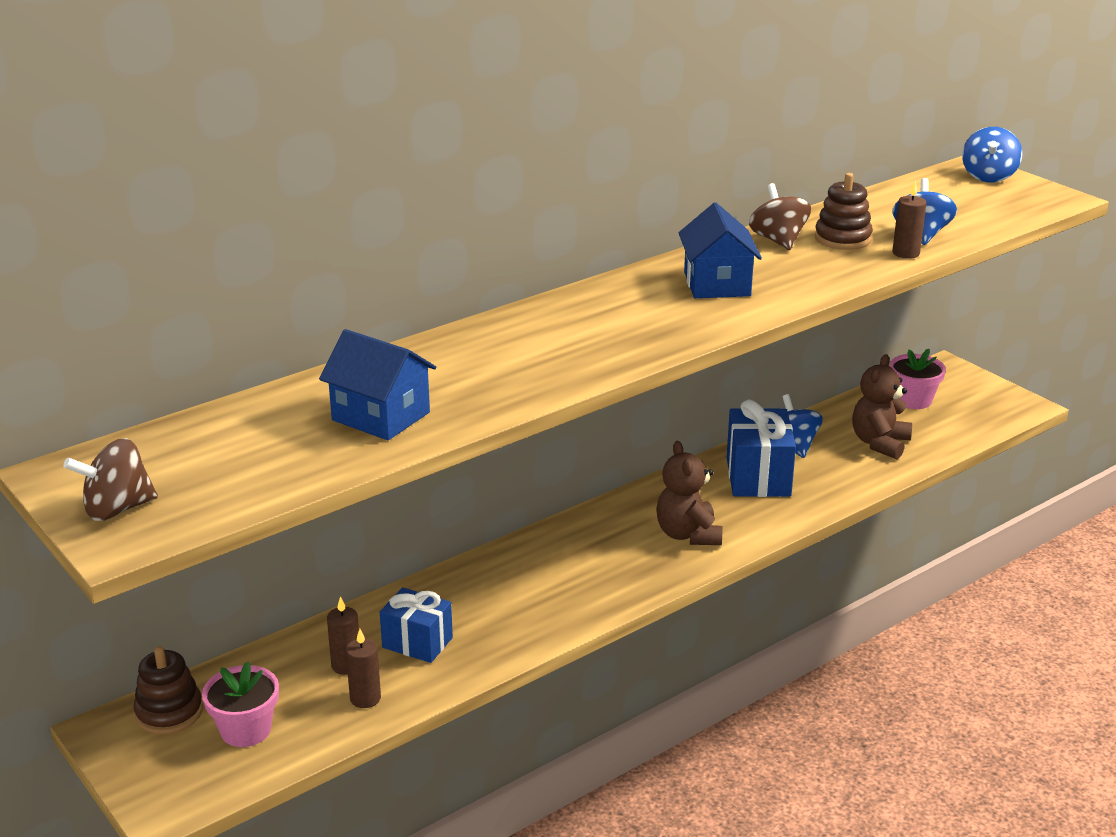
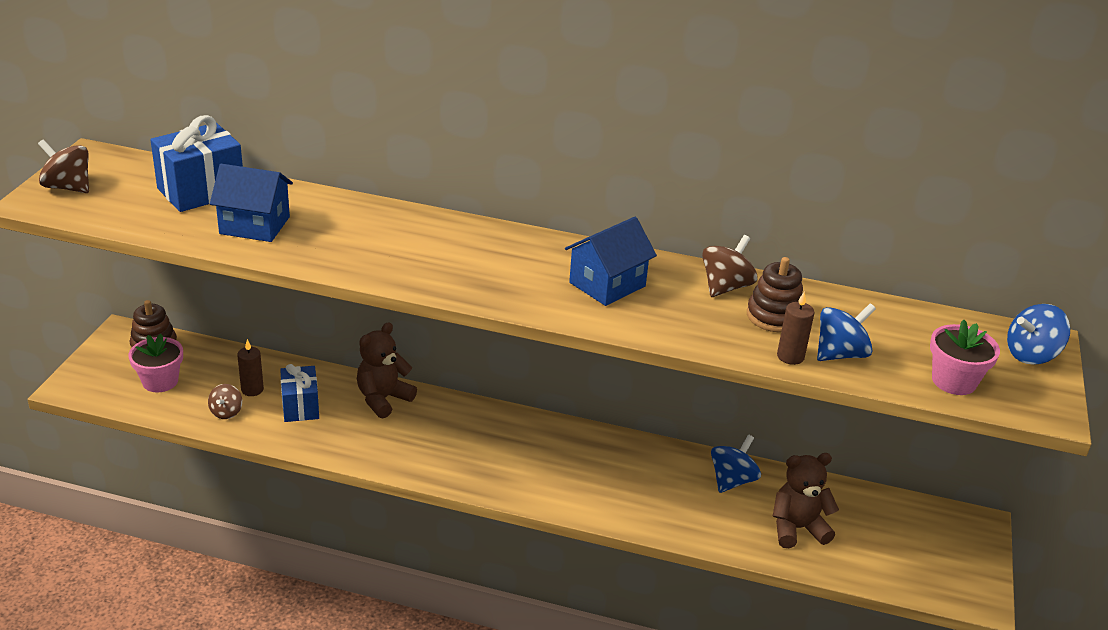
camera: 50 degrees right, 5 degrees up
blue house [319,329,436,440] -> blue house turned 75 degrees counterclockwise [210,164,293,242]
brown candle [346,629,381,708] -> brown spinning top [208,384,242,419]
brown teddy bear [656,441,722,545] -> brown teddy bear moved to [357,322,417,418]
blue gift [727,400,796,497] -> blue gift moved to [151,115,243,212]
pink flower pot [890,349,946,409] -> pink flower pot moved to [930,319,1000,395]

